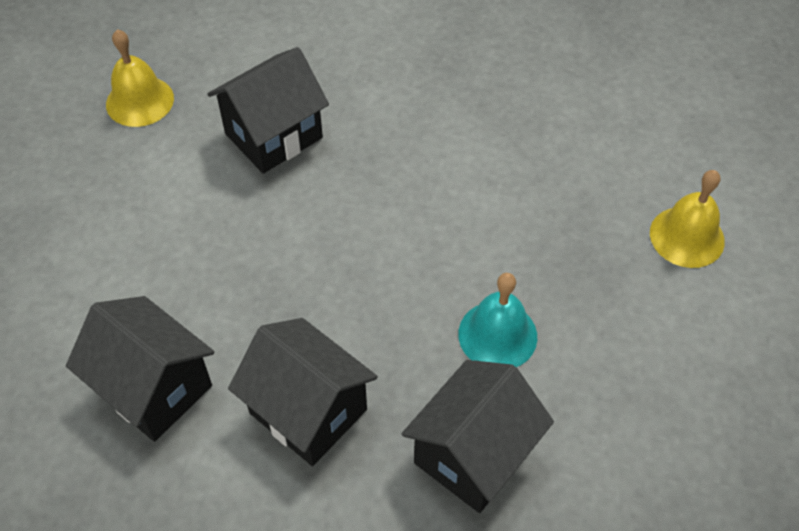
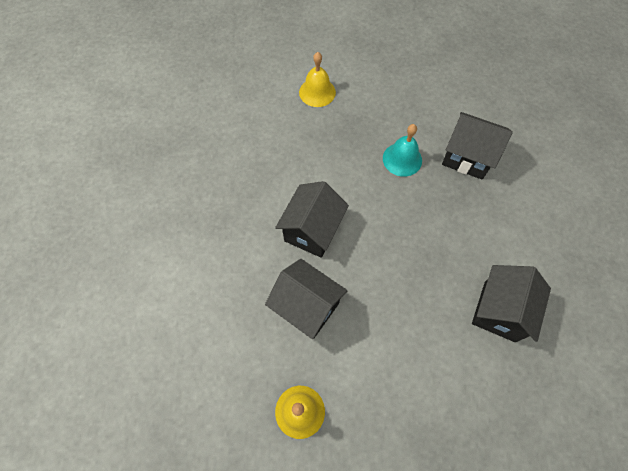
camera: 105 degrees left, 10 degrees up
black house [228,318,378,466] -> black house moved to [275,181,349,258]

